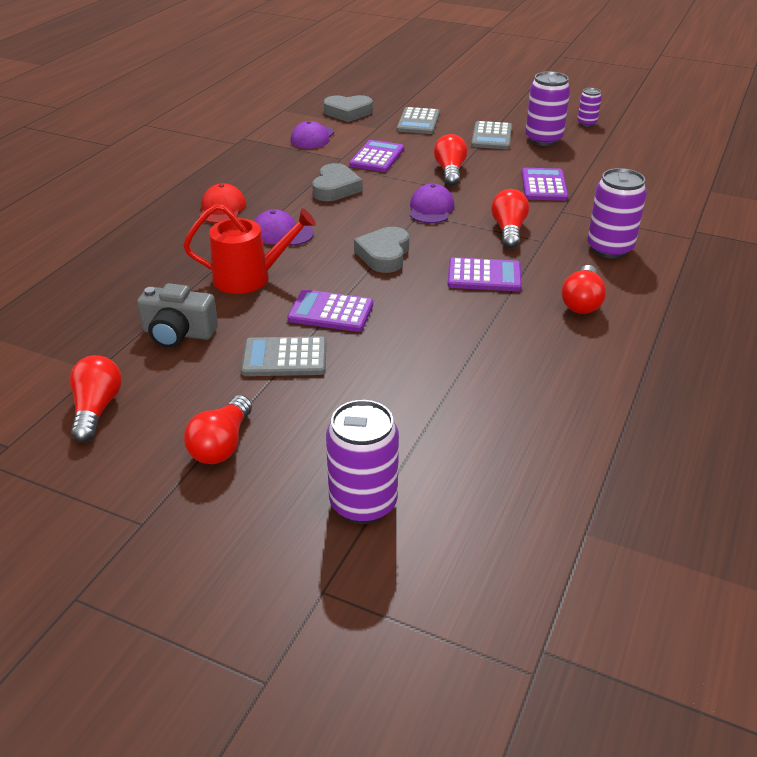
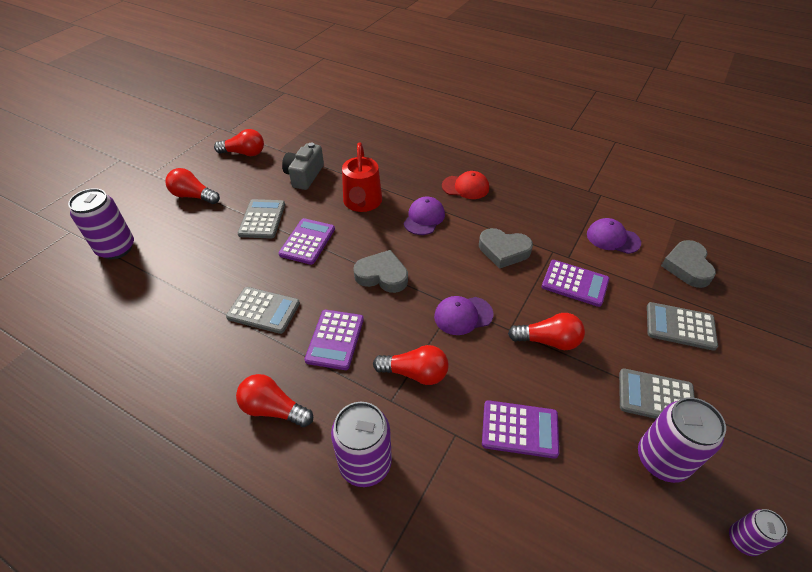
camera: 95 degrees right, 10 degrees up
purple cap [410,184,454,223] -> purple cap turned 150 degrees clockwise [434,296,493,335]
none -> grey calculator [226,287,300,334]

